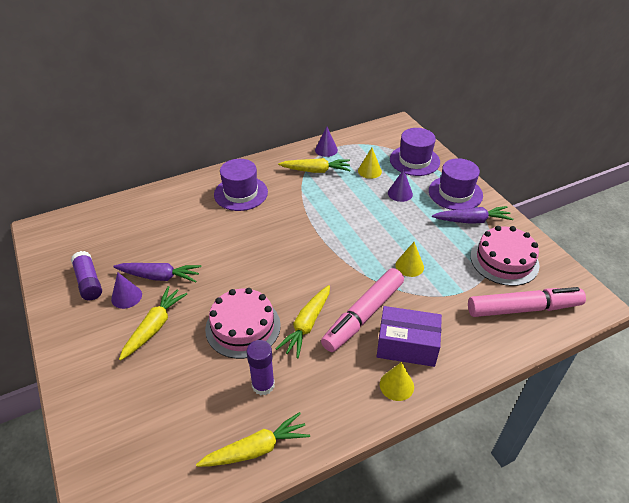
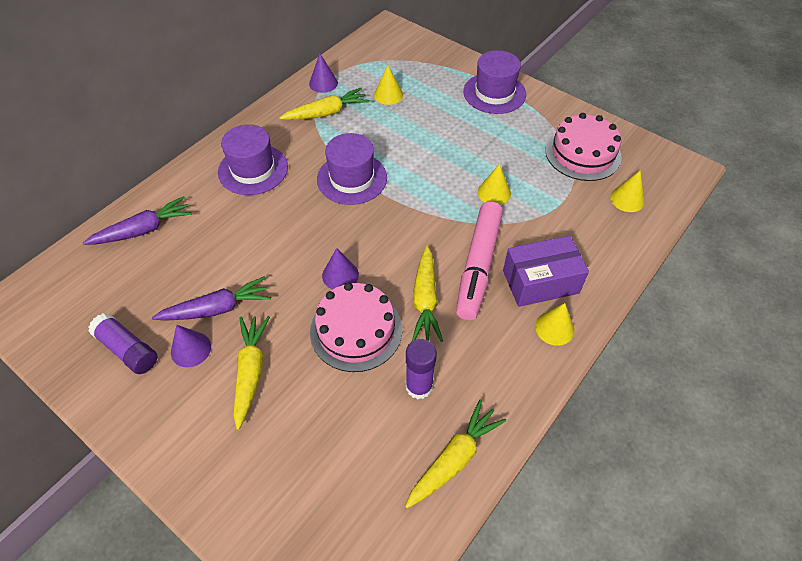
camera: 25 degrees left, 10 degrees up
purple cone [388,169,413,202] -> purple cone moved to [322,248,359,289]
purple hat [390,128,440,176] -> purple hat moved to [317,133,387,205]
purple carrot [432,206,513,224] -> purple carrot moved to [83,196,192,245]
pink marker [468,287,586,317] -> yellow cone [610,170,645,212]

